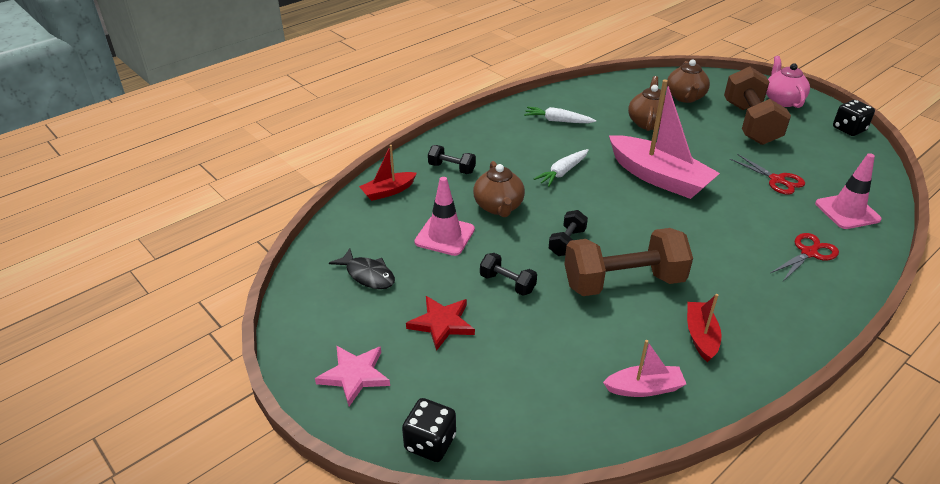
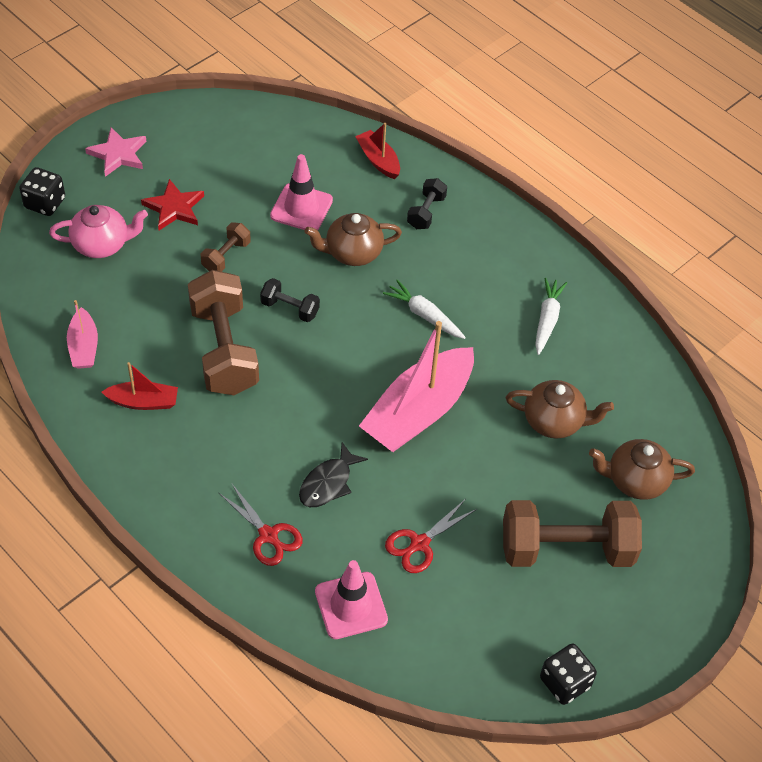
camera: 85 degrees right, 15 degrees up
black fish [329,248,395,289] -> black fish moved to [299,442,368,507]
black dumbbell [480,253,537,296] -> brown dumbbell [201,222,251,272]
pink teapot [766,56,810,108] -> pink teapot moved to [49,205,148,258]

